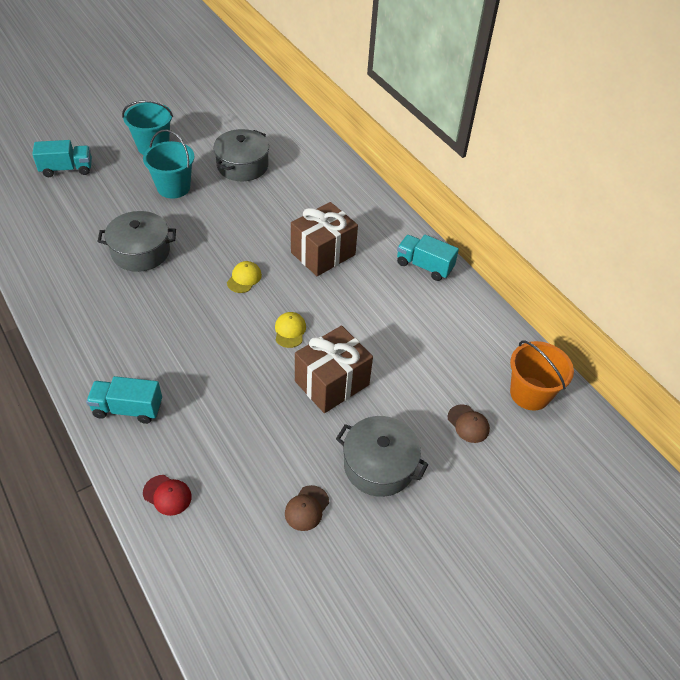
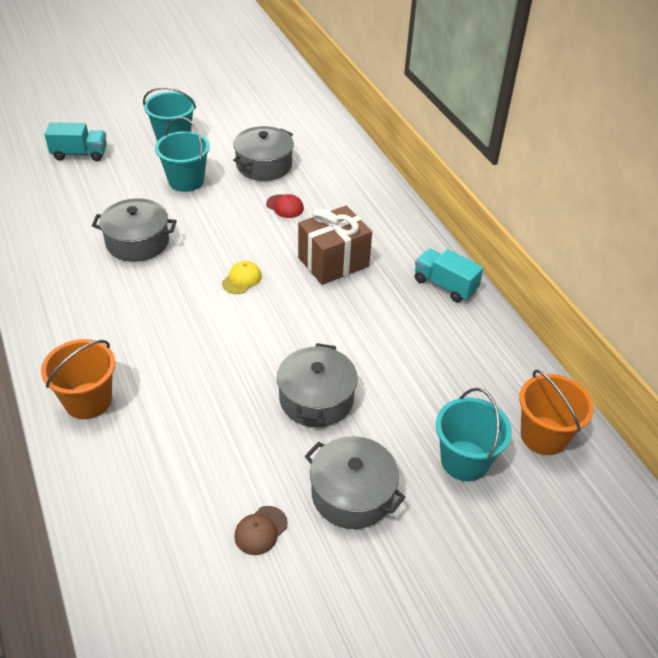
camera: 10 degrees right, 5 degrees down
turquoise truck [86,376,162,424] -> orange bucket [41,339,115,419]
red cap [143,475,192,516] -> red cap moved to [266,194,304,218]
yellow cap [275,312,306,348] -> none
brown gift [295,326,373,413] -> grey pot [277,343,358,427]
brown cap [448,404,490,443] -> turquoise bucket [436,388,512,481]

